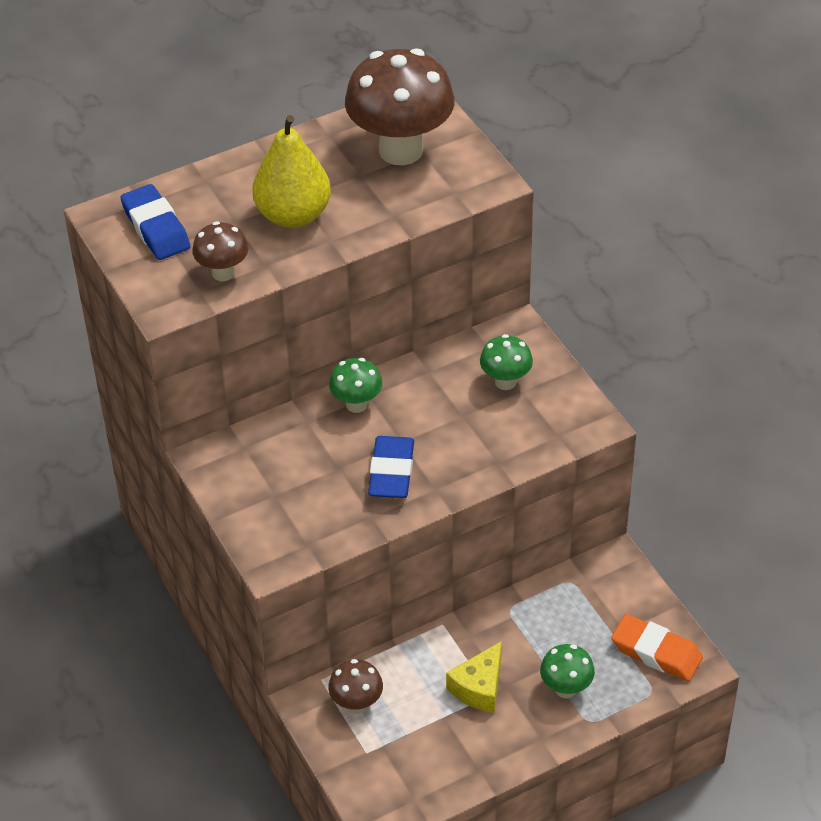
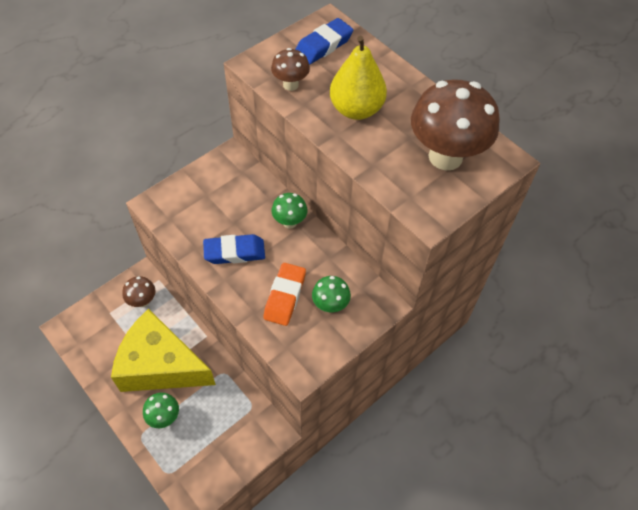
camera: 75 degrees right, 10 degrees up
yellow cheese [446,641,502,713] -> yellow cheese [111,309,216,392], size x2.20
orange eraser [611,614,703,681] -> orange eraser moved to [263,263,306,326]

